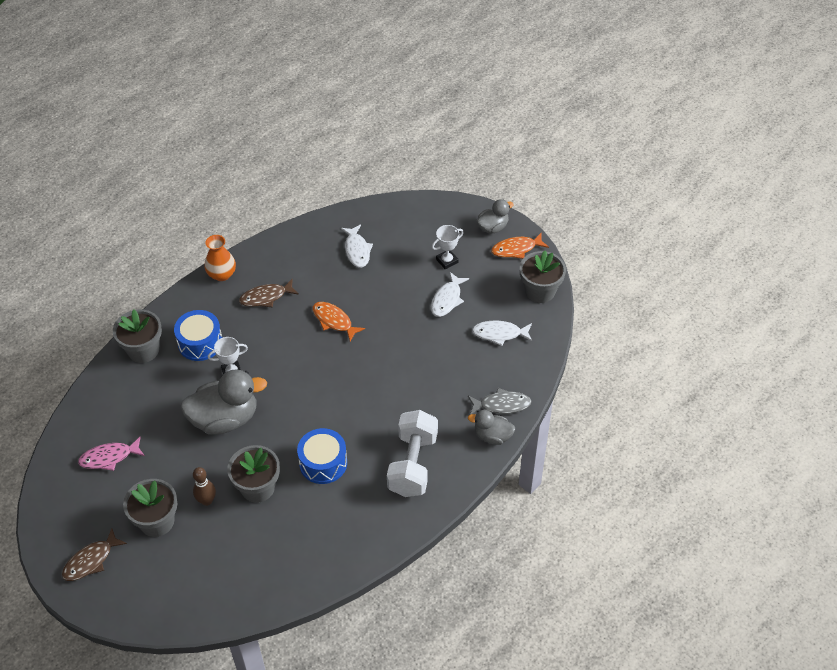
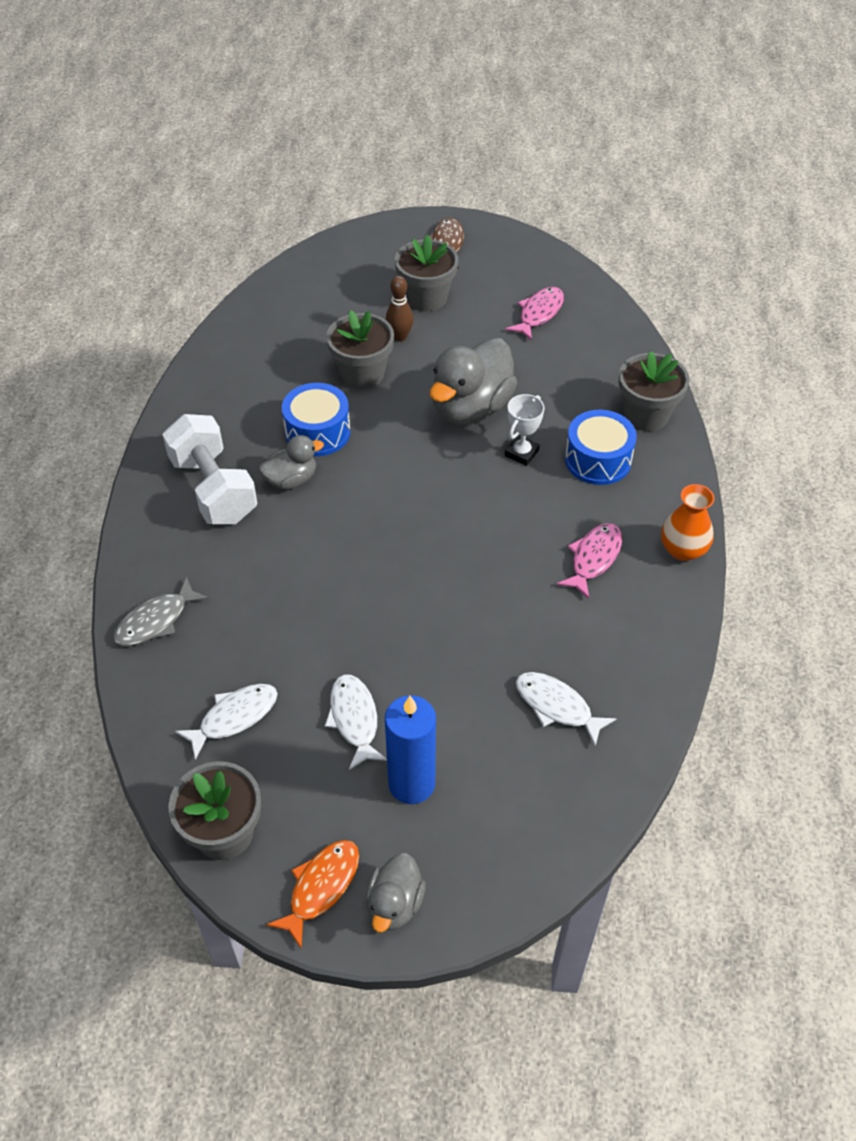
camera: 140 degrees right, 0 degrees up
brown fish [239,278,299,308] -> pink fish [557,523,622,599]
orange fish [313,302,365,342] -> none
white trophy [432,225,464,269] -> blue candle [385,695,436,804]
grey duck [468,410,515,445] -> grey duck moved to [259,435,324,489]

